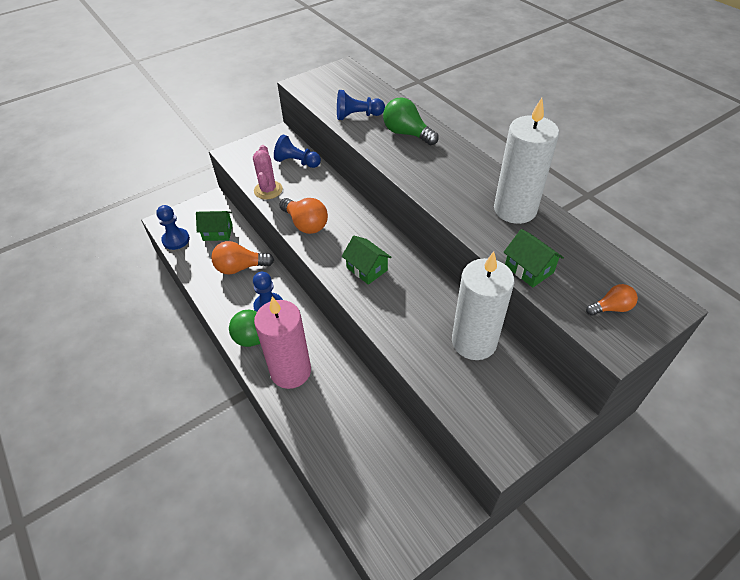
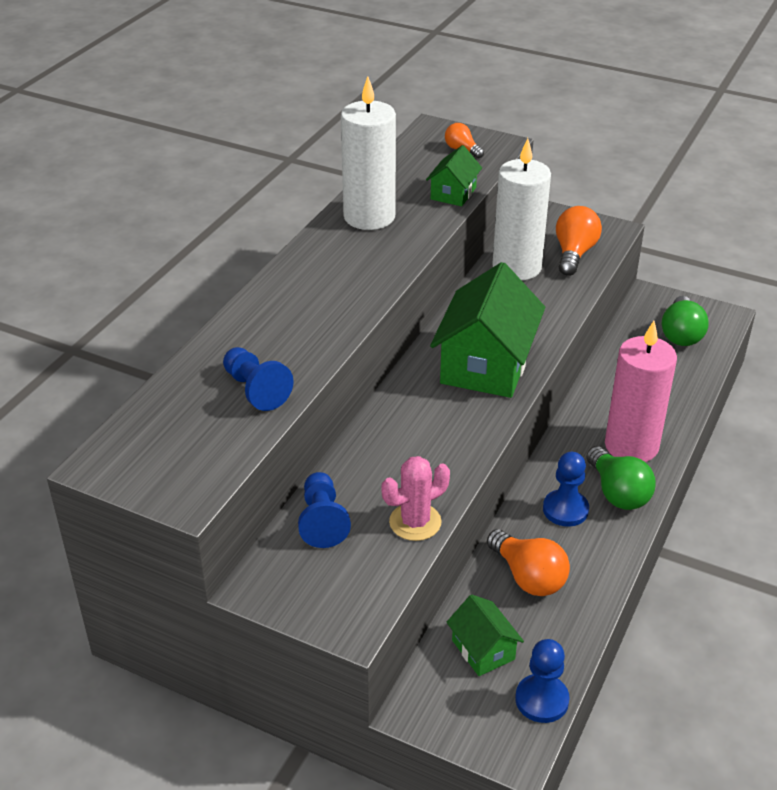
camera: 120 degrees left, 10 degrees down
orange light bulb [279,198,328,234] -> orange light bulb moved to [556,206,602,276]
green house [342,236,392,285] -> green house [430,262,545,398], size x1.98
green light bulb [383,97,439,145] -> green light bulb moved to [662,296,709,346]

